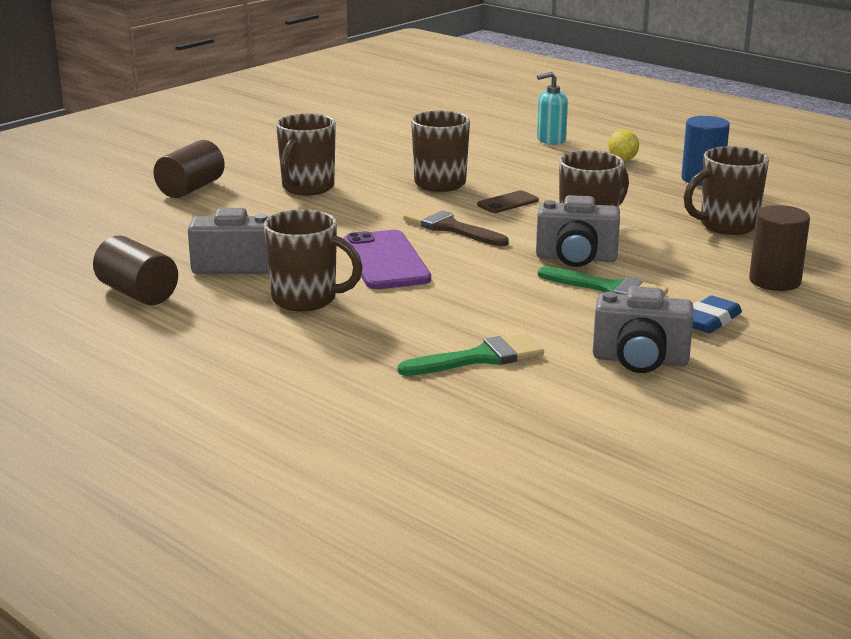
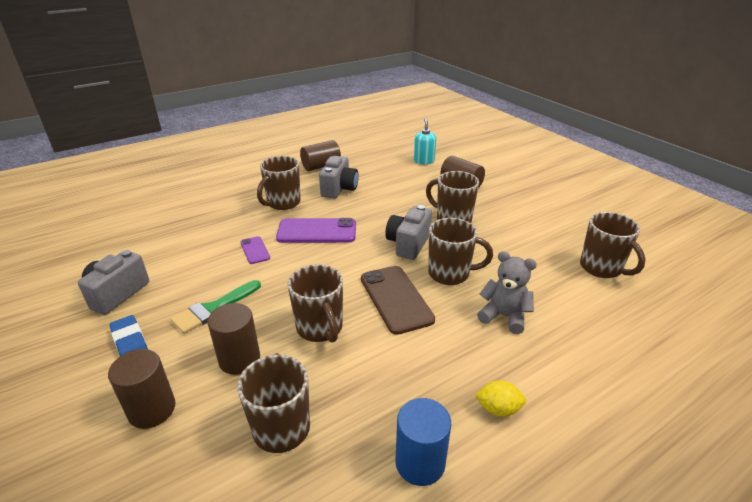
camera: 105 degrees right, 10 degrees up
green brush [398,334,544,376] -> none
brown brush [403,207,509,246] -> none
brown phone [477,190,539,213] -> brown phone [361,266,435,335], size x1.93
grey camera [536,195,620,267] -> grey camera moved to [385,205,432,260]
turquoise soap dispenser [537,72,568,145] -> turquoise soap dispenser moved to [414,118,436,164]
none -> brown cylinder [208,303,260,375]
none -> purple phone [240,236,270,264]
none -> grey teddy bear [477,251,537,334]
none -> brown mug [580,212,645,278]

